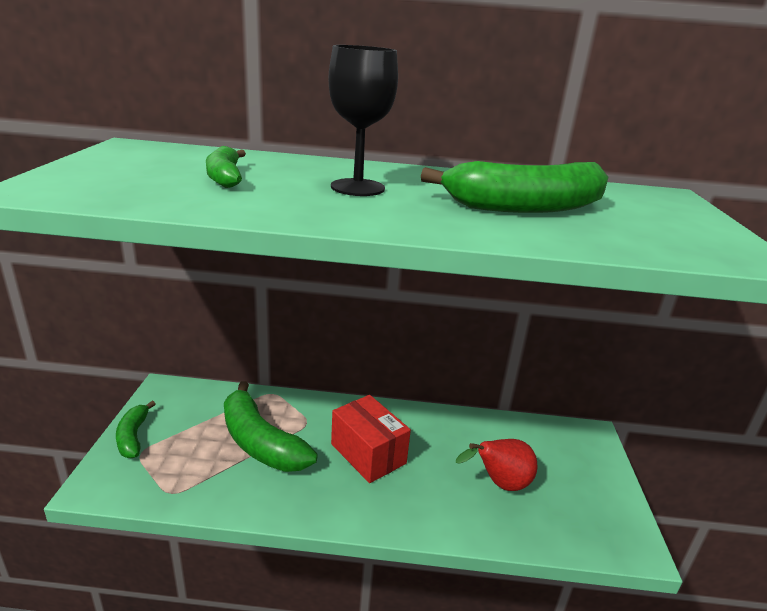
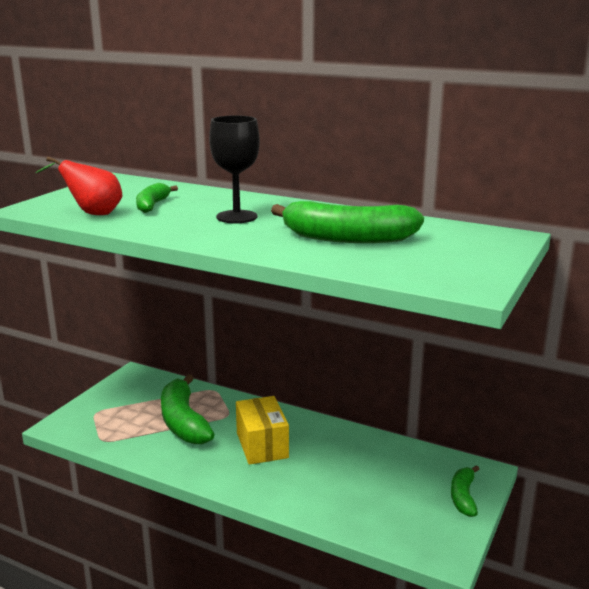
camera: 25 degrees right, 5 degrees down
green banana [116,401,155,458] -> green banana moved to [451,465,479,517]
red box [331,395,411,483] -> yellow box [236,396,289,465]
red pear [456,439,537,491] -> red pear moved to [35,157,122,215]

